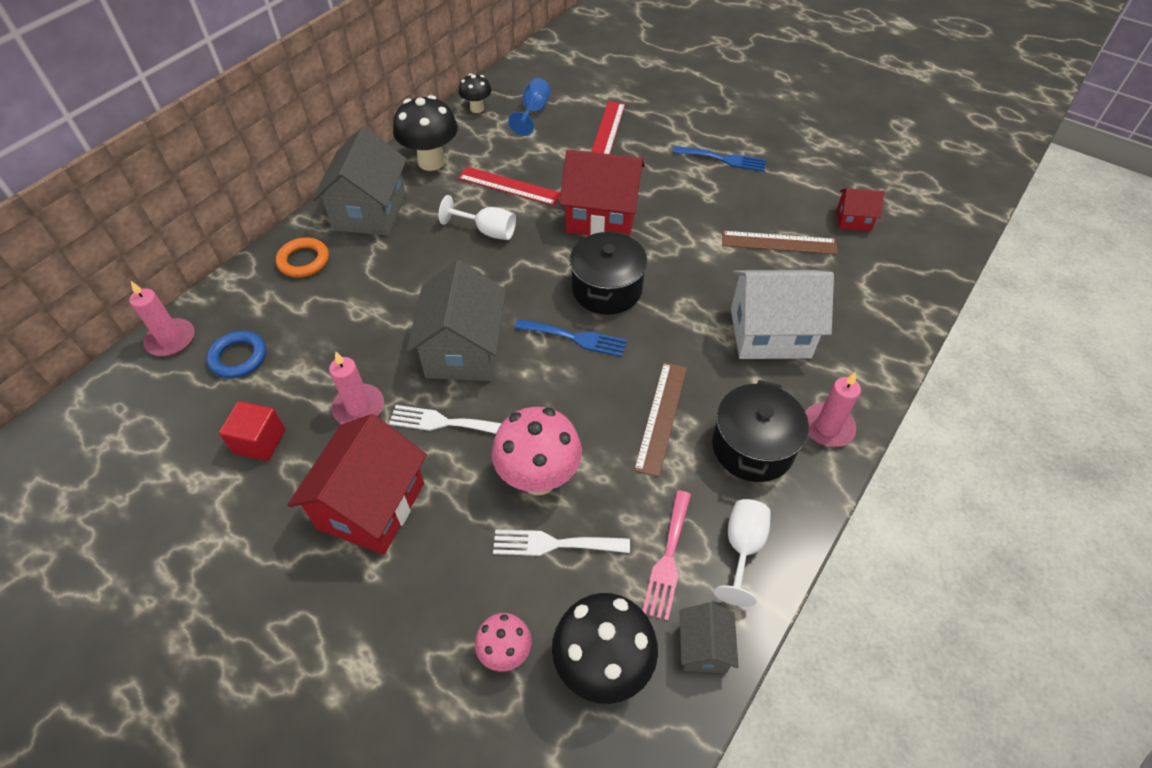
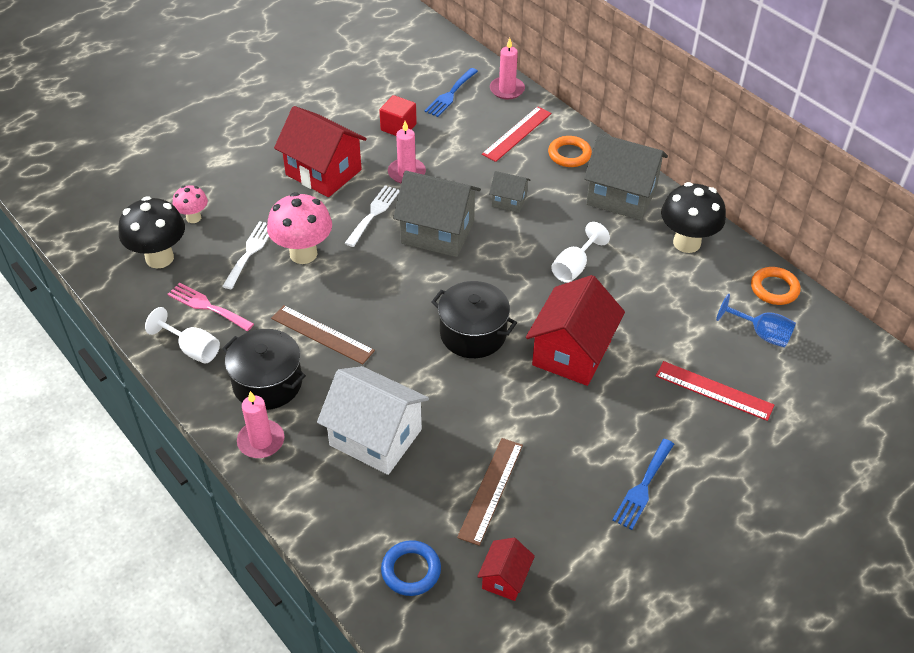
camera: 105 degrees right, 5 degrees down
blue ring [206,331,266,378] -> blue ring moved to [381,540,441,596]
red ruler [458,167,561,206] -> red ruler moved to [482,106,552,162]
black mushroom [459,74,491,113] -> orange ring [751,267,801,305]
blue fork [515,319,627,357] -> blue fork moved to [424,68,478,117]
grey house [680,602,738,673] -> grey house moved to [489,171,530,213]
white house [731,270,834,359] -> white house turned 75 degrees counterclockwise [317,366,429,475]

